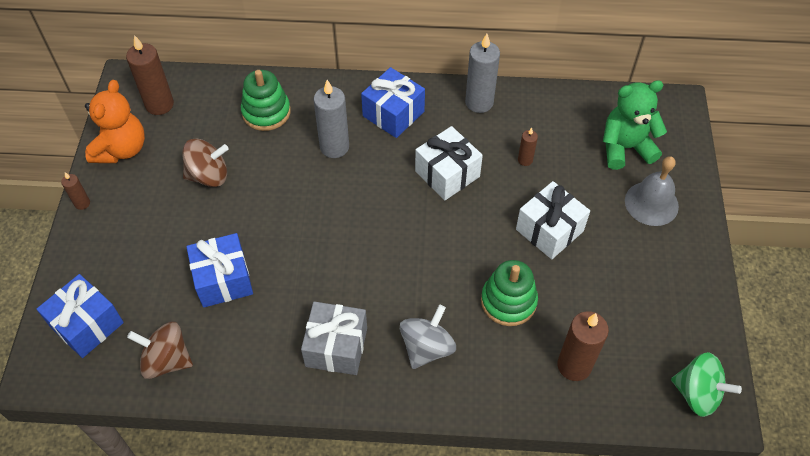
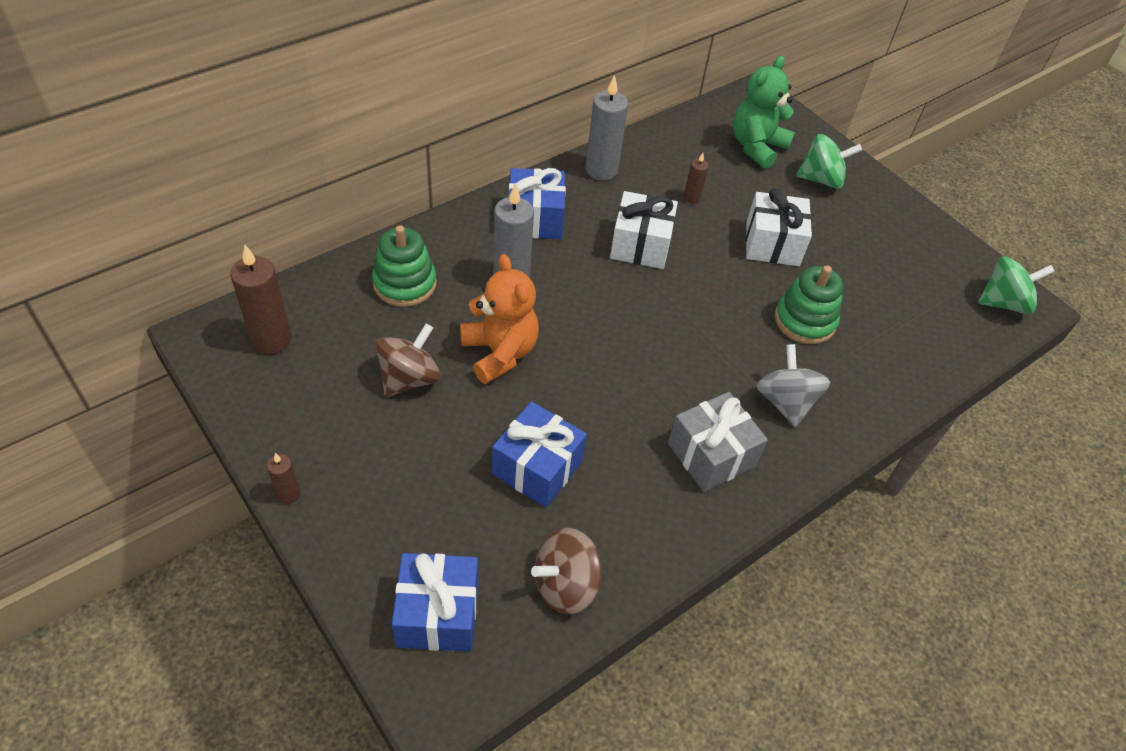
camera: 45 degrees left, 5 degrees down
orange teddy bear [85,80,145,163] -> orange teddy bear moved to [460,254,539,384]
brown candle [557,311,609,381] -> none
grey bell [625,156,679,226] -> green spinning top [796,134,862,188]

